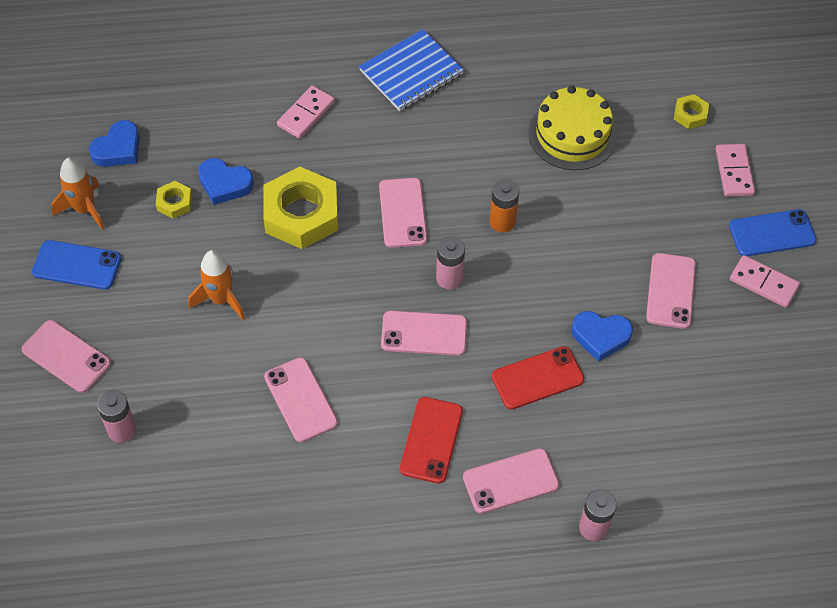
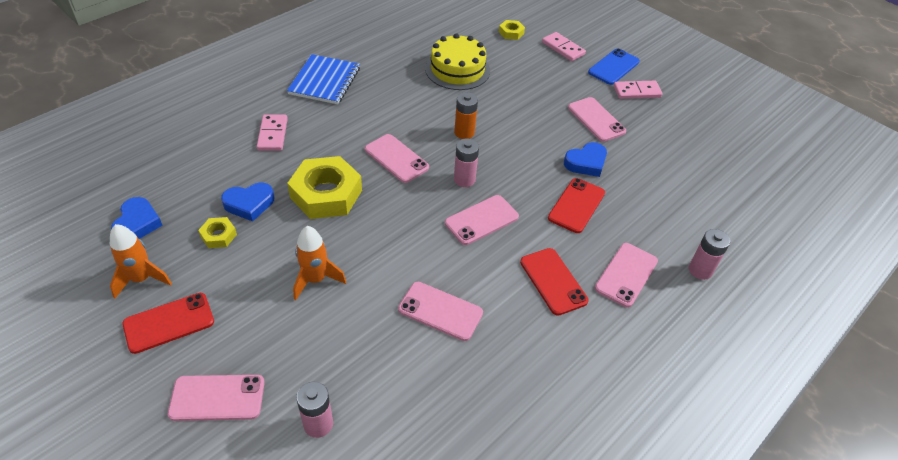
camera: 40 degrees left, 10 degrees down
blue phone [32,240,122,290] -> red phone [122,293,214,354]

